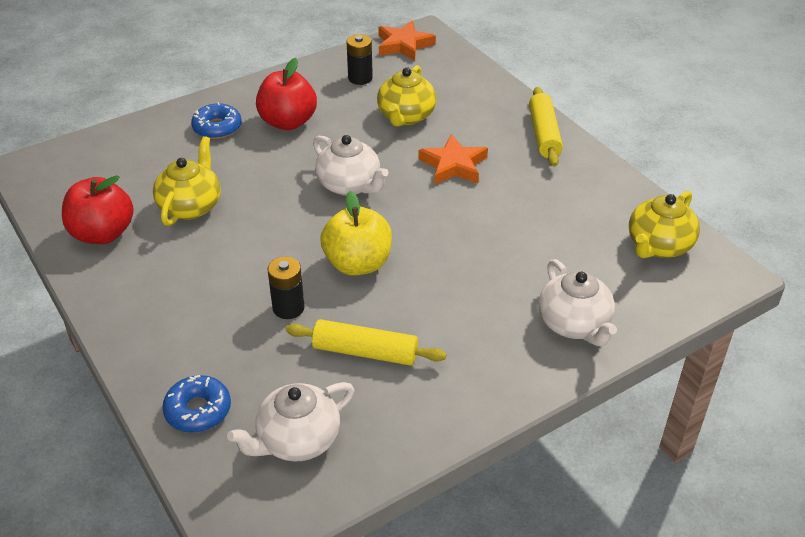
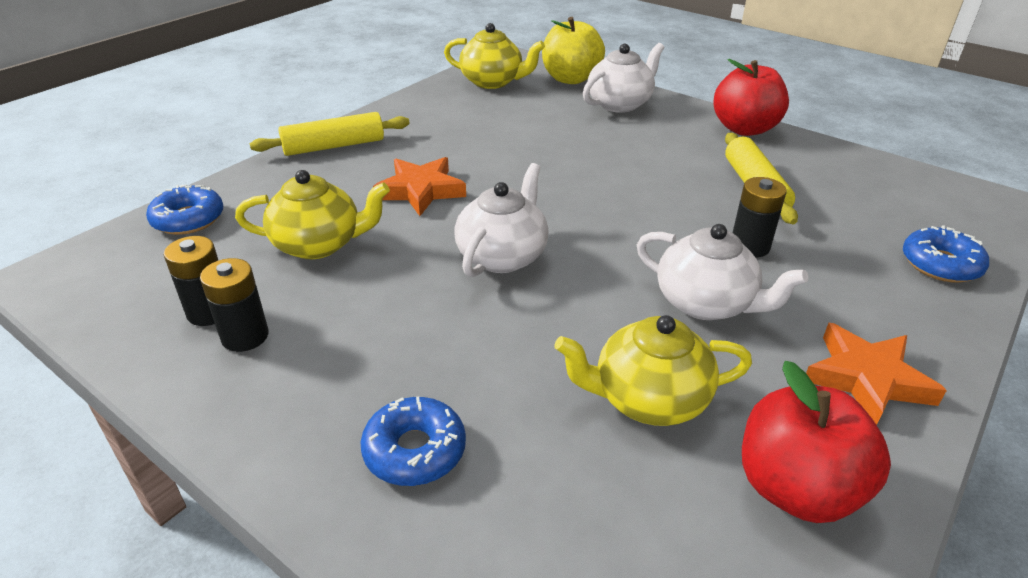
camera: 110 degrees left, 5 degrees down
white teapot [227,382,355,461] -> white teapot moved to [637,224,808,320]
red apple [256,58,317,130] -> red apple moved to [713,59,789,136]
yellow apple [320,191,392,276] -> yellow apple moved to [542,17,605,84]
orange star [379,21,436,61] -> orange star moved to [806,323,947,425]
none -> blue donut [146,185,223,235]
none -> black battery [200,258,269,352]

